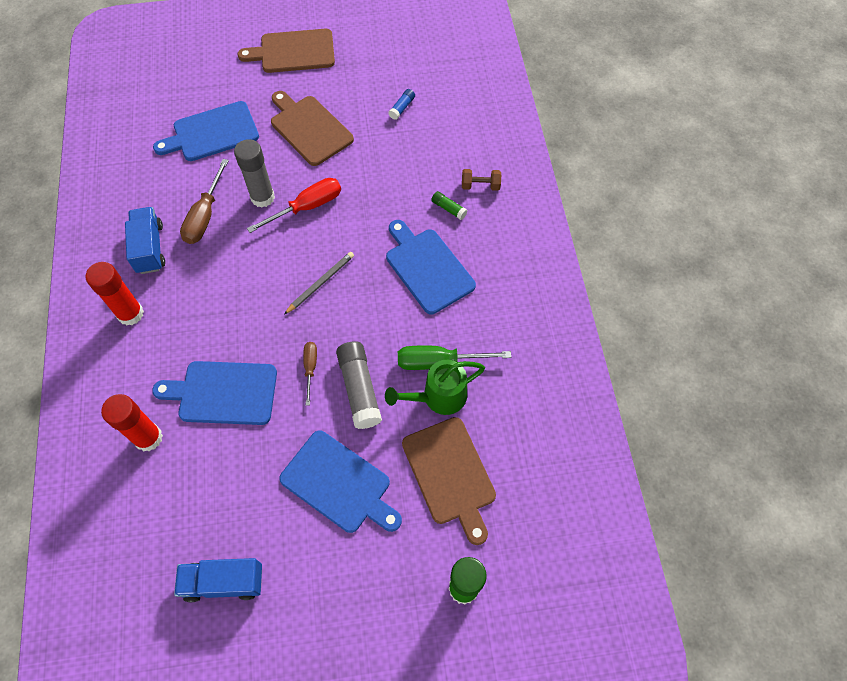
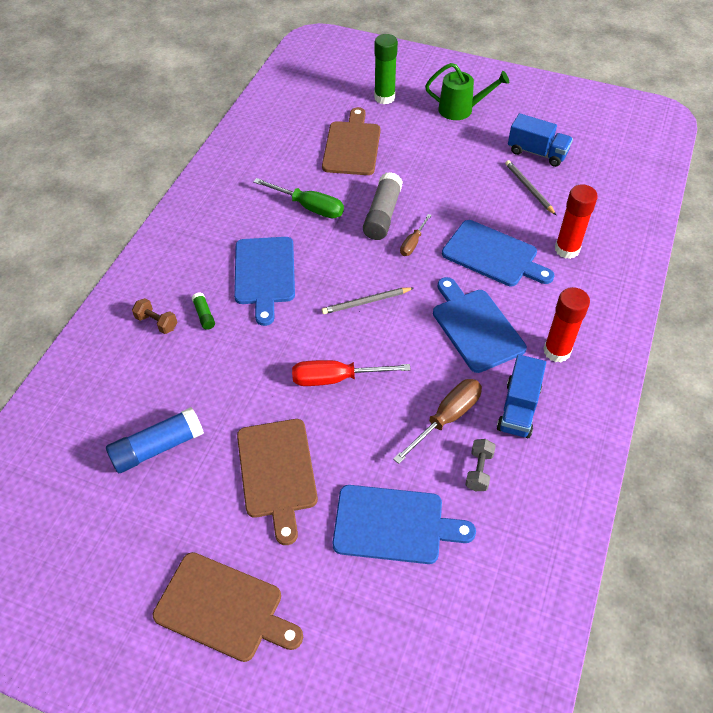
camera: 150 degrees left, 10 degrees down
grey glue stick [234,139,275,207] -> none
blue cutting board [279,430,402,533] -> blue cutting board moved to [433,277,527,373]
green watering can [385,360,485,415] -> green watering can moved to [425,63,509,120]
blue glue stick [388,89,415,120] -> blue glue stick [106,407,204,473], size x2.03
none -> grey dumbbell [465,439,496,491]
none -> grey pencil [505,160,556,215]

